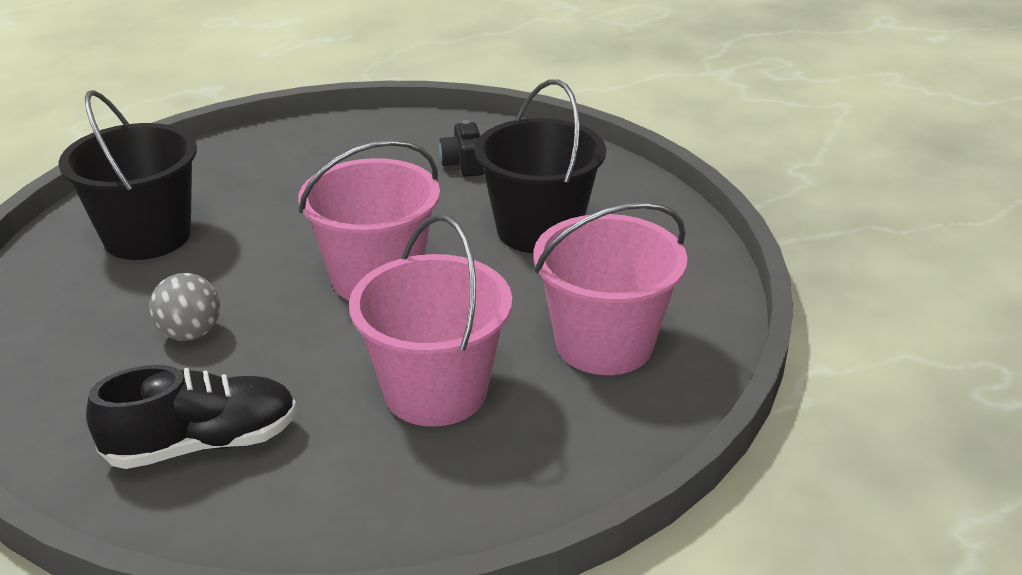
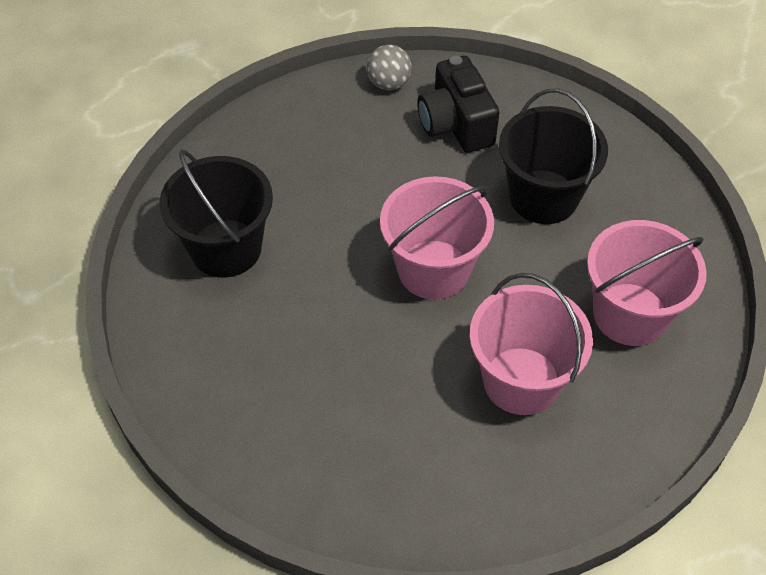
camera: 10 degrees left, 20 degrees up
black shoe [86,365,297,469] -> none
grey ball [149,273,220,341] -> grey ball moved to [367,45,412,90]
black camera [439,120,484,177] -> black camera [417,56,499,153], size x1.79

